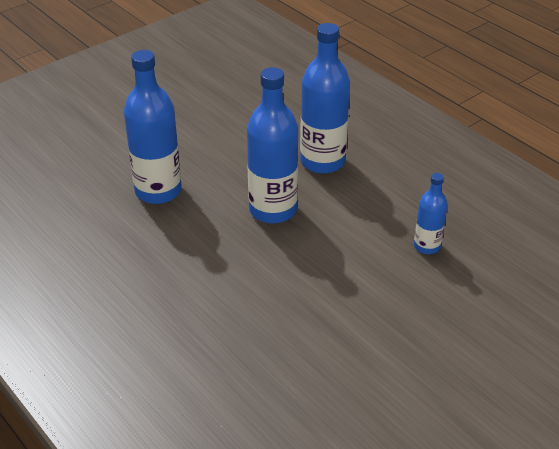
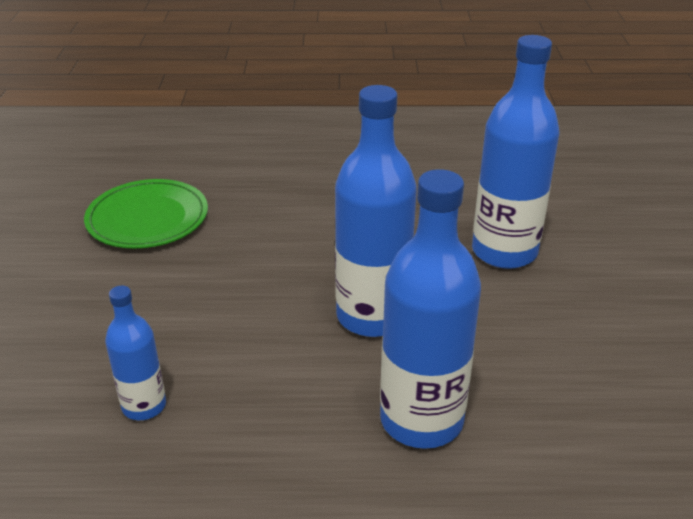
camera: 130 degrees right, 5 degrees down
none -> green plate [84,179,208,249]

